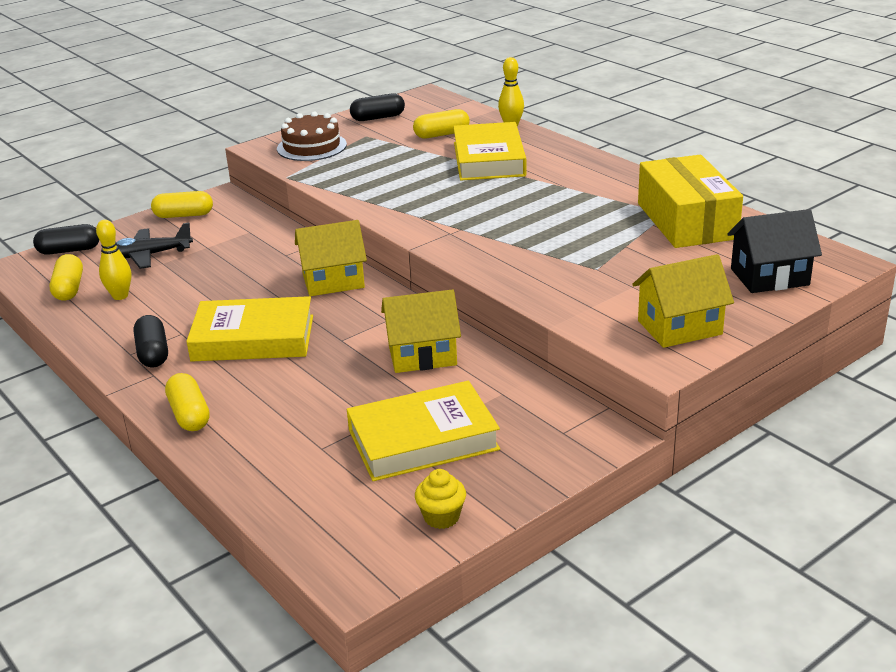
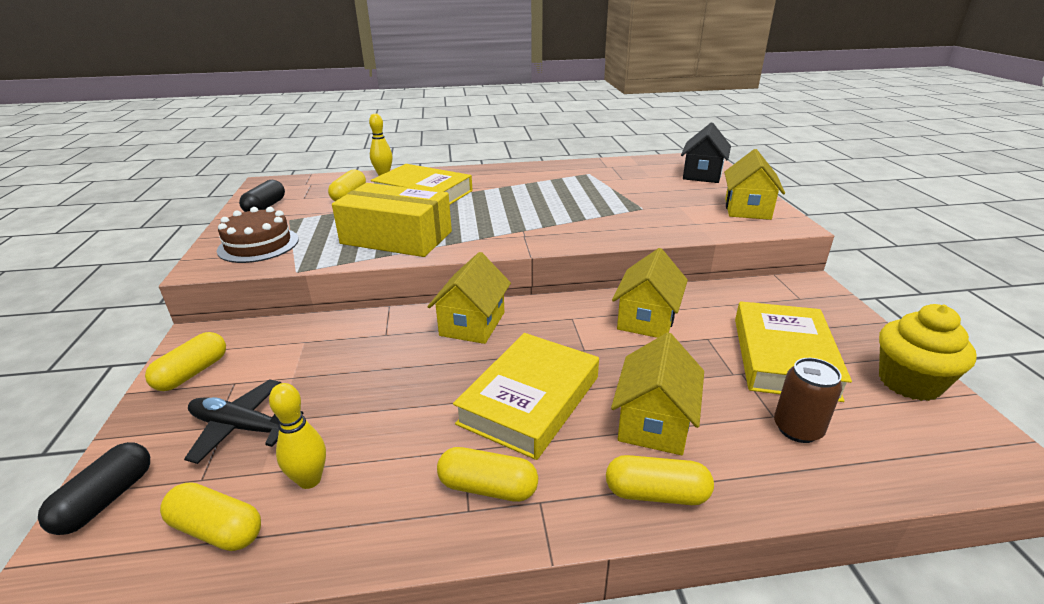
camera: 60 degrees left, 0 degrees up
black plane [101,222,193,269] -> black plane turned 90 degrees clockwise [184,379,303,464]
black capsule [134,315,168,368] -> yellow capsule [437,447,538,502]
yellow cupcake [415,469,466,529] -> yellow cupcake [879,304,977,401], size x1.73
yellow box [638,155,743,248] -> yellow box moved to [332,183,452,257]
none -> yellow house [611,332,704,455]
none -> brown can [774,358,842,443]

